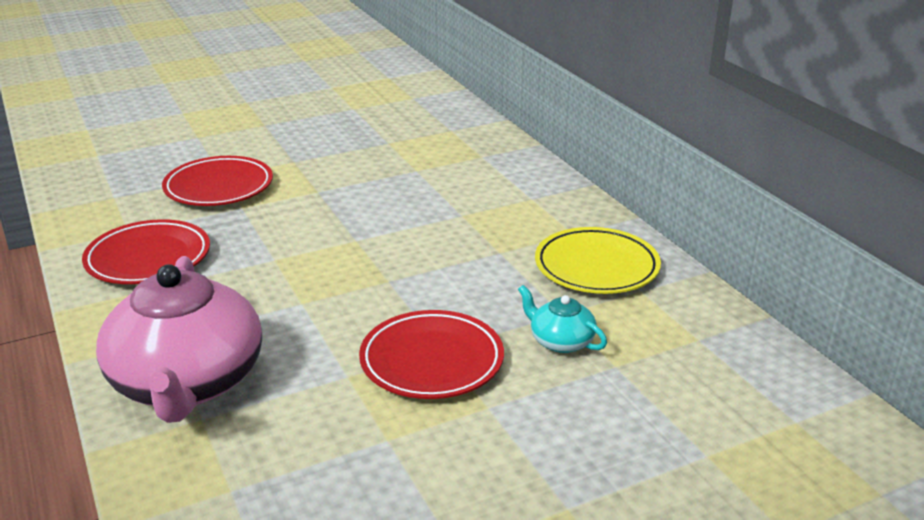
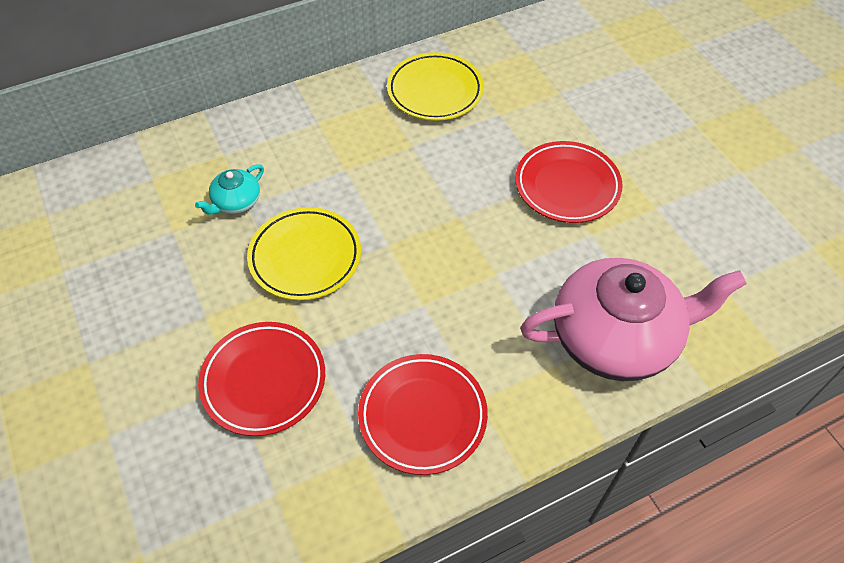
camera: 90 degrees left, 25 degrees up
turquoise teapot [518,285,607,353] -> turquoise teapot moved to [195,164,264,215]
none -> yellow plate [247,207,361,301]

